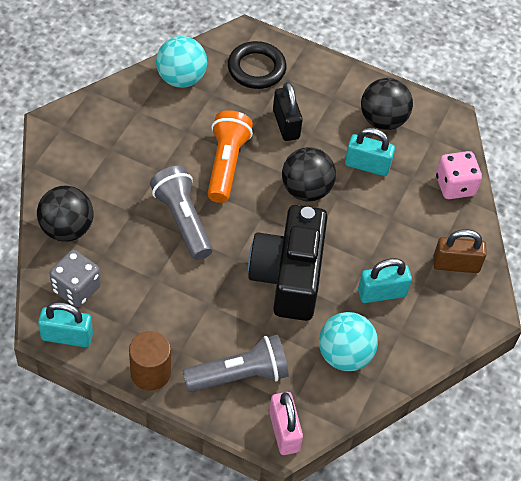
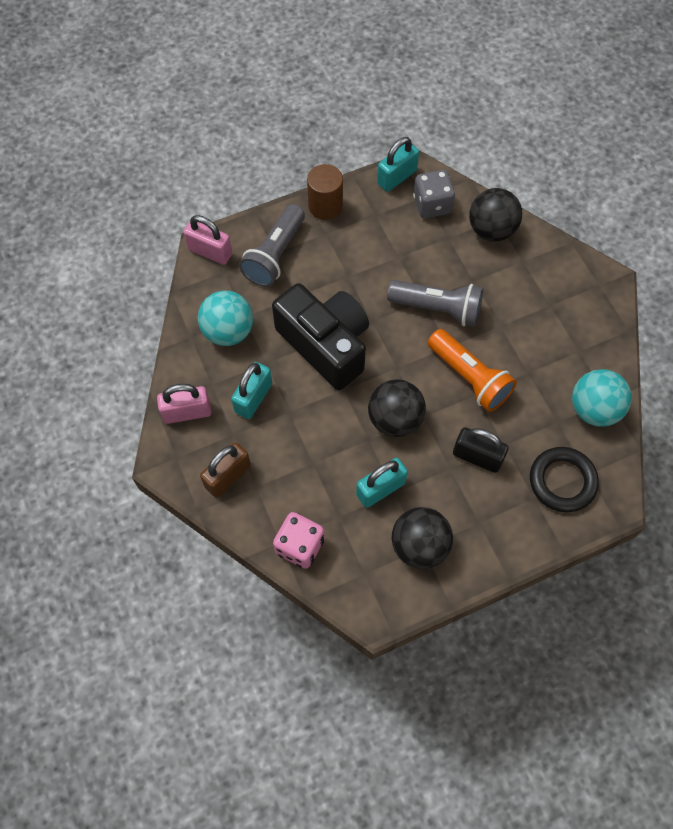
camera: 135 degrees right, 10 degrees up
none -> pink padlock [157,384,212,424]

